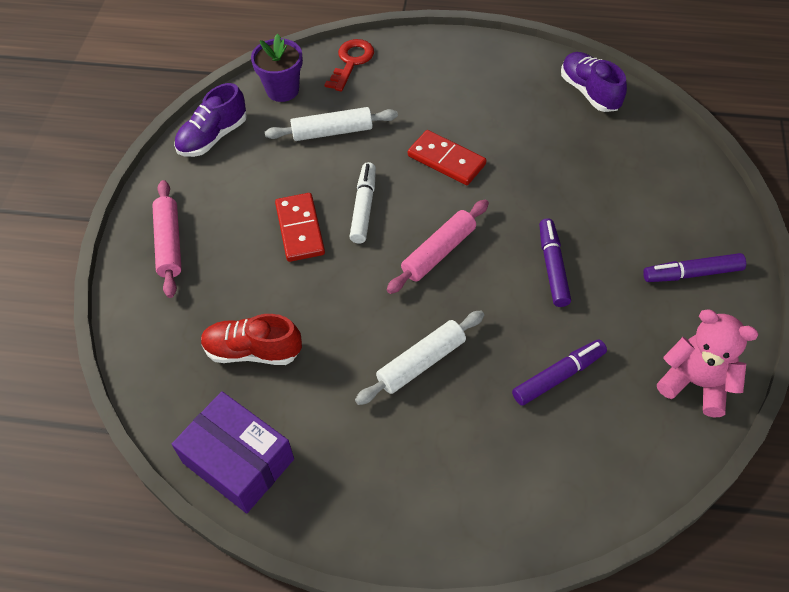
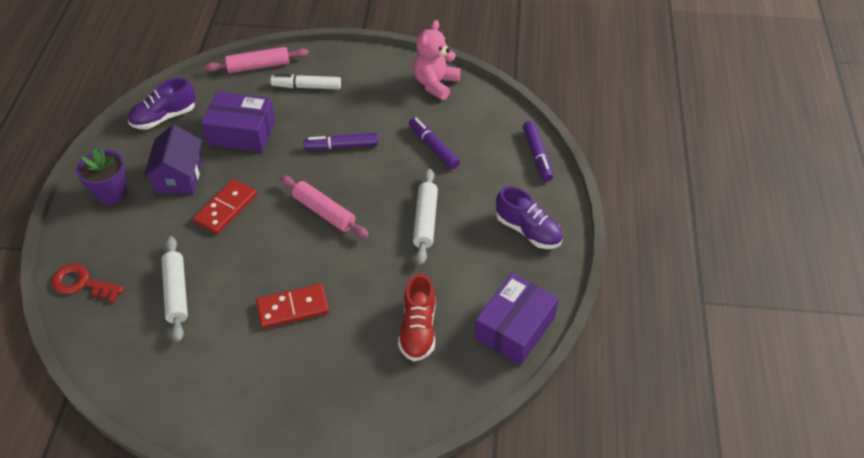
camera: 95 degrees left, 5 degrees down
pink rolling pin [152,180,182,298] -> pink rolling pin moved to [205,47,309,73]
purple shoe [174,83,247,157] -> purple shoe moved to [496,186,563,249]
purple flower pot [251,34,303,102] -> purple flower pot moved to [76,148,127,205]
white marker [350,162,376,244] -> white marker moved to [270,74,341,89]
white rolling pin [355,310,484,405] -> white rolling pin turned 45 degrees clockwise [413,169,438,265]
purple marker [643,253,746,282] -> purple marker moved to [523,121,553,181]
none -> purple house [143,125,202,194]
none -> purple box [201,92,275,152]

